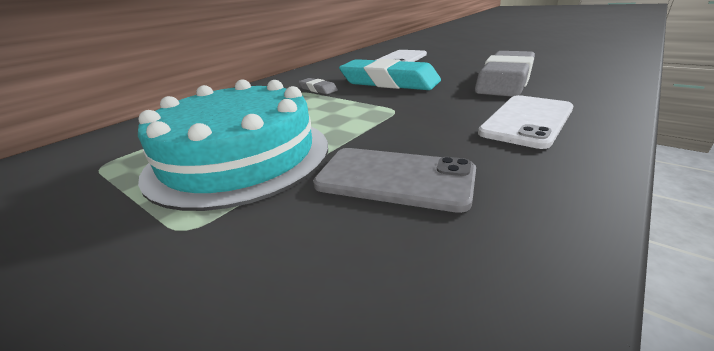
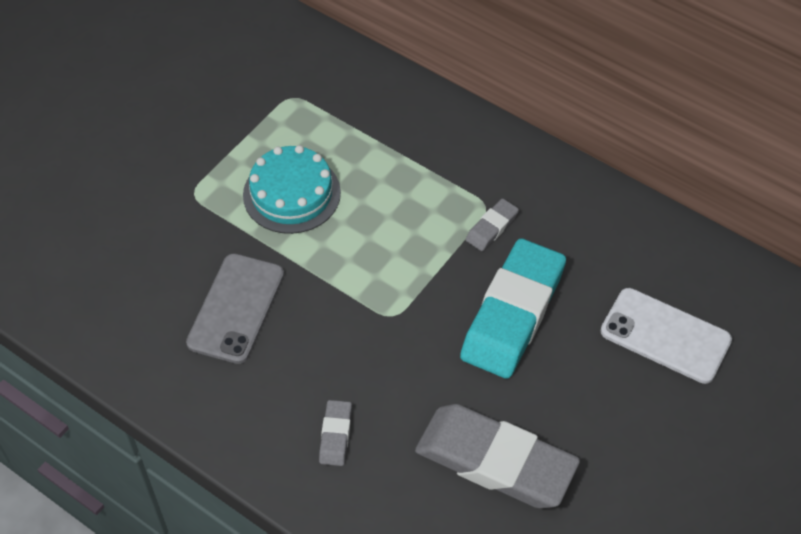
camera: 85 degrees right, 25 degrees up
turquoise cake [138,79,328,211] -> turquoise cake [243,145,341,234], size x0.61
white phone [478,95,573,149] -> grey eraser [319,400,352,466]

